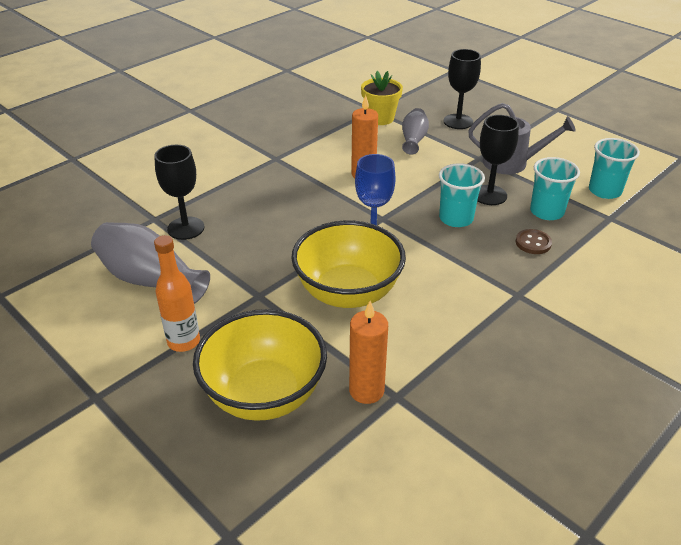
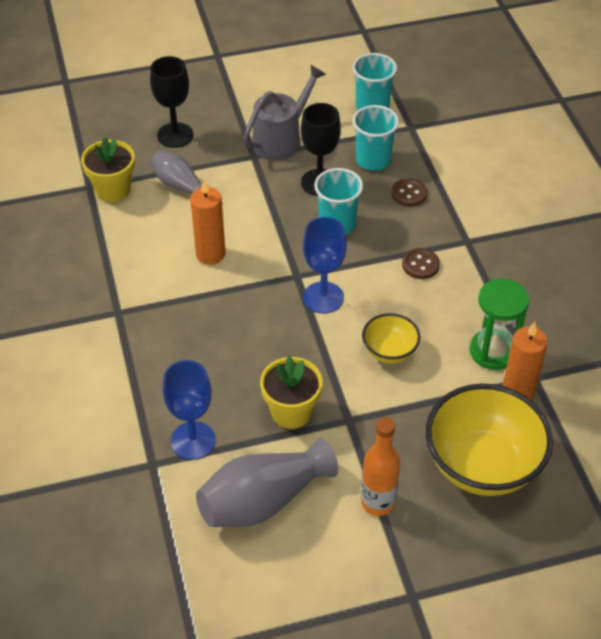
camera: 60 degrees left, 10 degrees up
black goblet [154,145,204,240] -> blue goblet [163,360,216,460]
yellow bowl [291,221,406,308] -> yellow bowl [362,313,421,364], size x0.50
none -> yellow flower pot [260,356,323,429]
none -> brown button [402,248,440,279]
none -> green hourglass [470,279,530,370]

